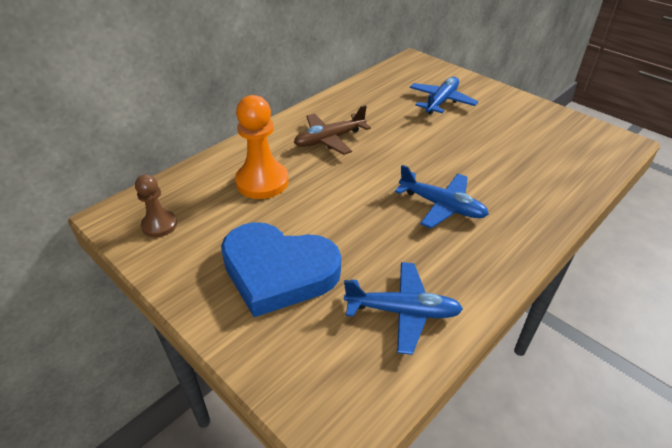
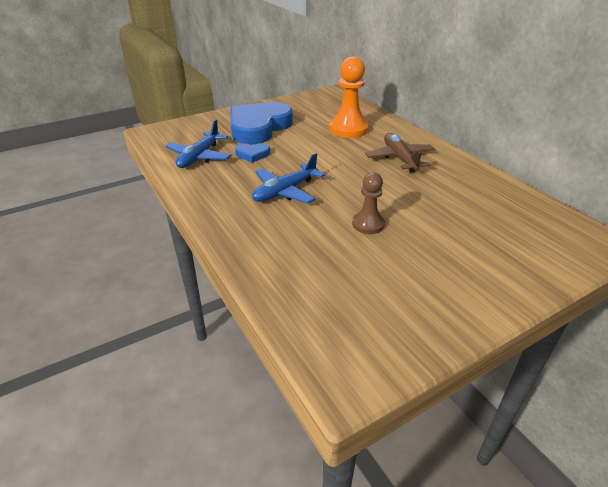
camera: 105 degrees right, 5 degrees down
brown pawn [135,174,177,237] -> brown pawn moved to [352,172,385,234]
blue plane [410,77,478,115] -> none
none -> blue heart [235,143,270,163]

